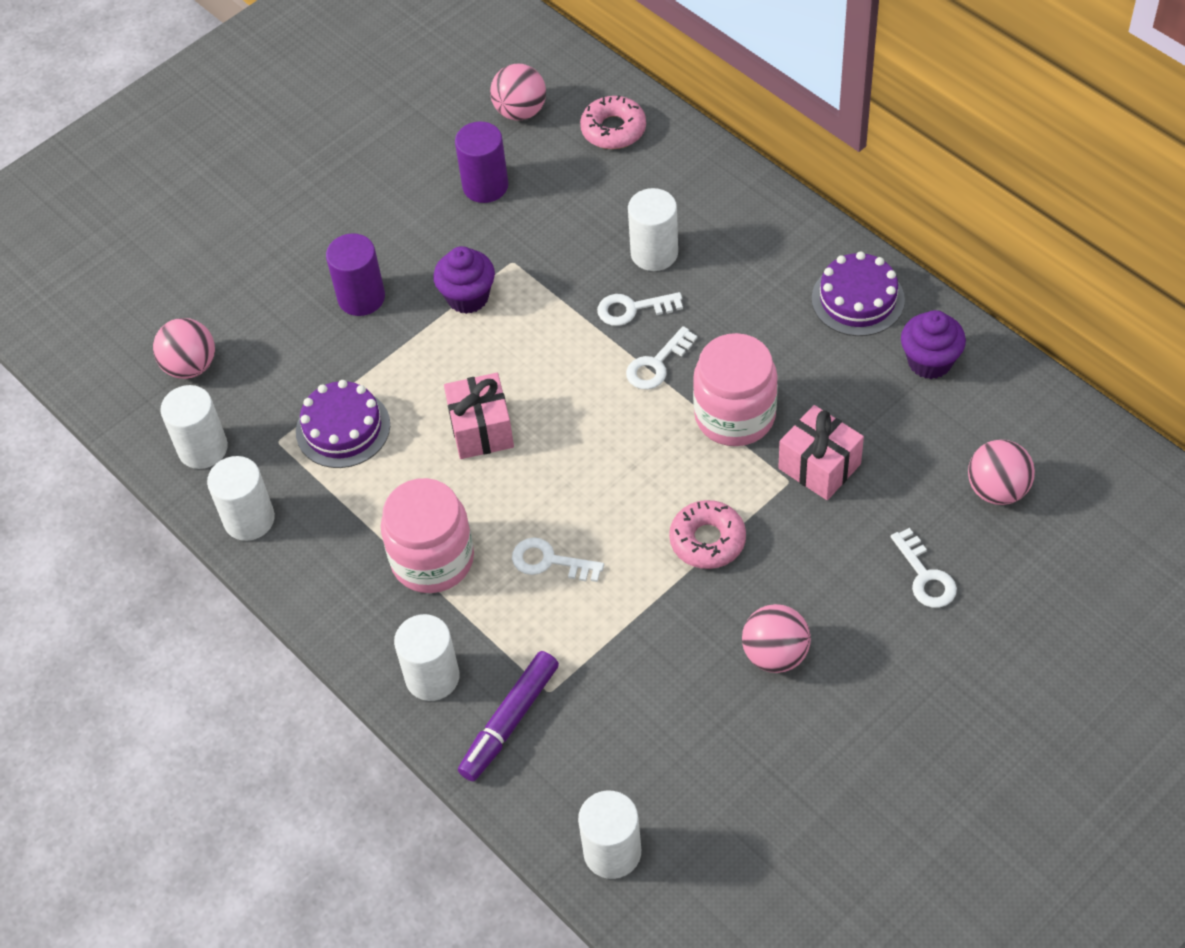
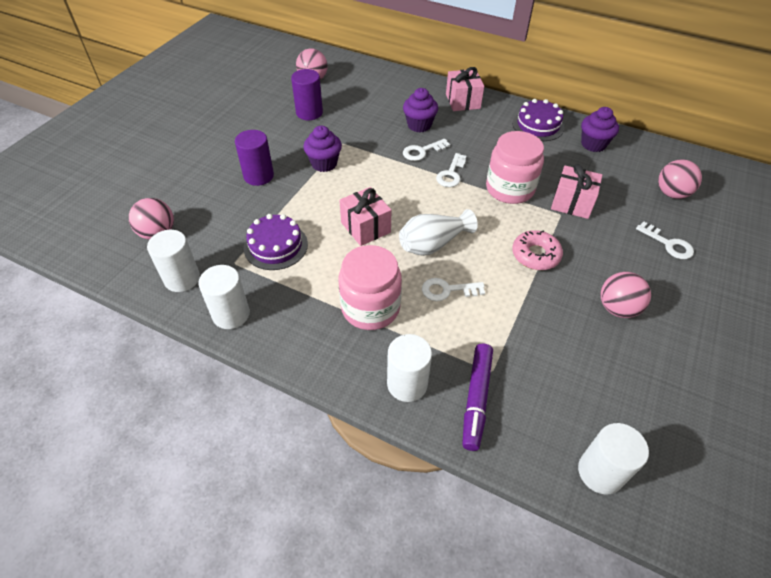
camera: 25 degrees left, 5 degrees down
pink donut [580,95,646,149] -> none
white cylinder [628,188,678,271] -> purple cupcake [403,88,438,132]
none -> white vase [399,209,478,256]
none -> pink gift [446,67,484,111]

